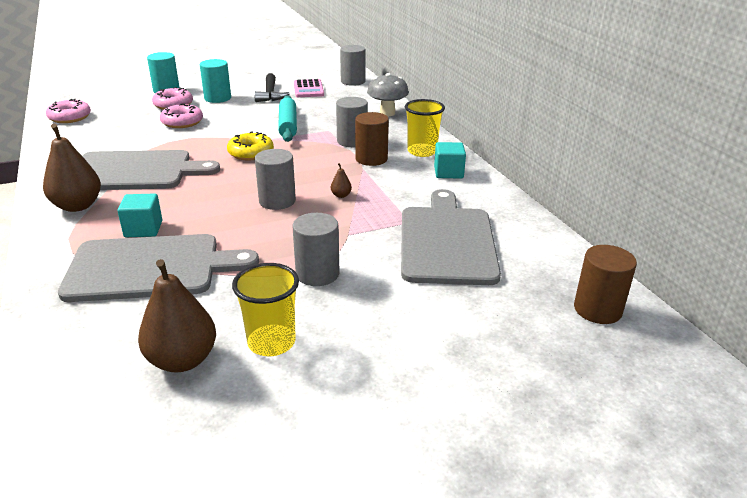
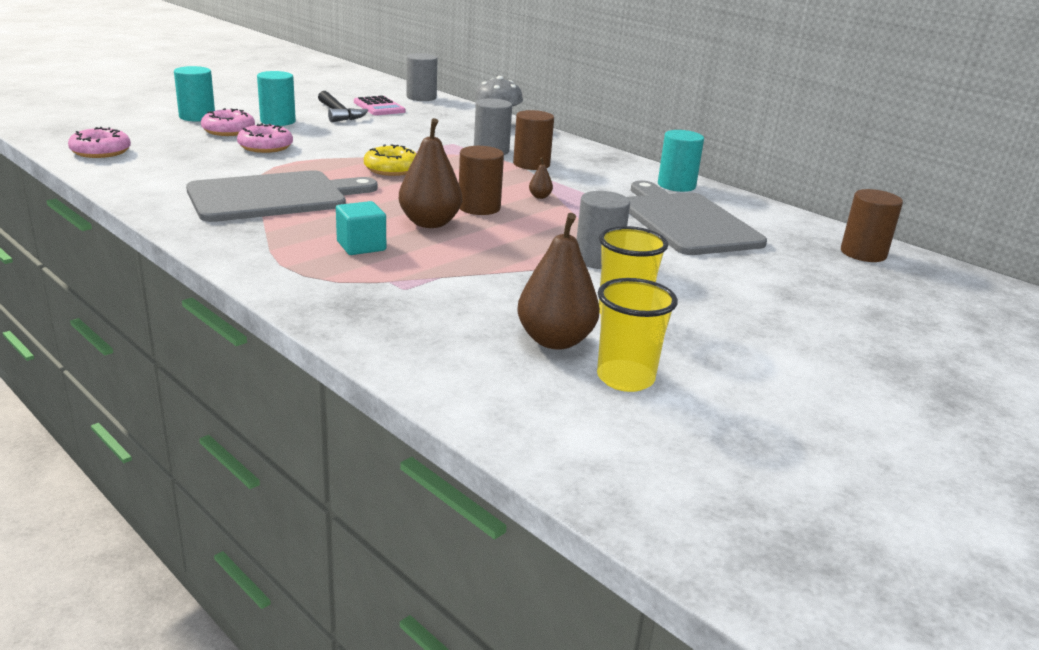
camera: 25 degrees left, 5 degrees down
brown pear [43,124,101,212] -> brown pear moved to [399,118,462,228]
grey cutting board [58,234,259,302] -> none
grey cylinder [255,149,296,210] -> brown cylinder [459,146,504,215]
turquoise rolling pin [278,95,297,142] -> none
yellow cup [405,99,445,157] -> yellow cup moved to [597,278,678,392]
turquoise cube [434,142,466,178] -> none
none -> turquoise cylinder [658,130,704,192]

